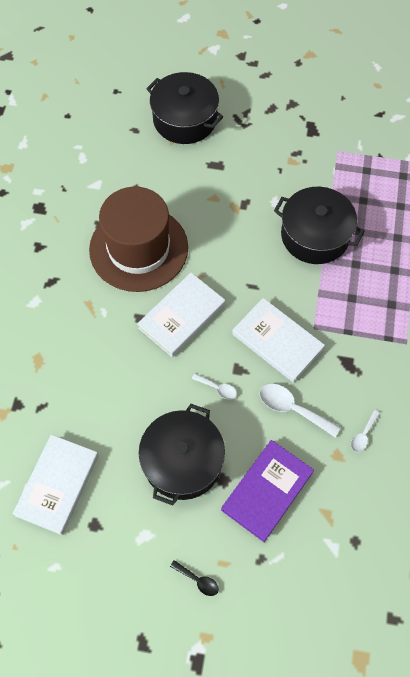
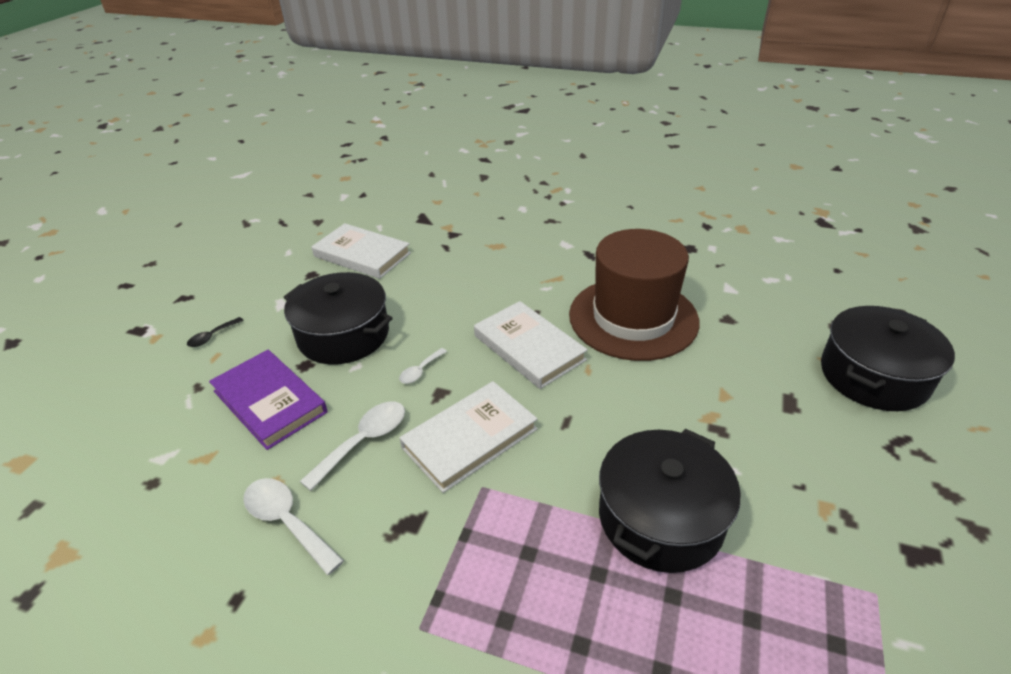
camera: 100 degrees right, 25 degrees down
white spoon [351,410,380,452] -> white spoon [243,478,344,575], size x1.77

